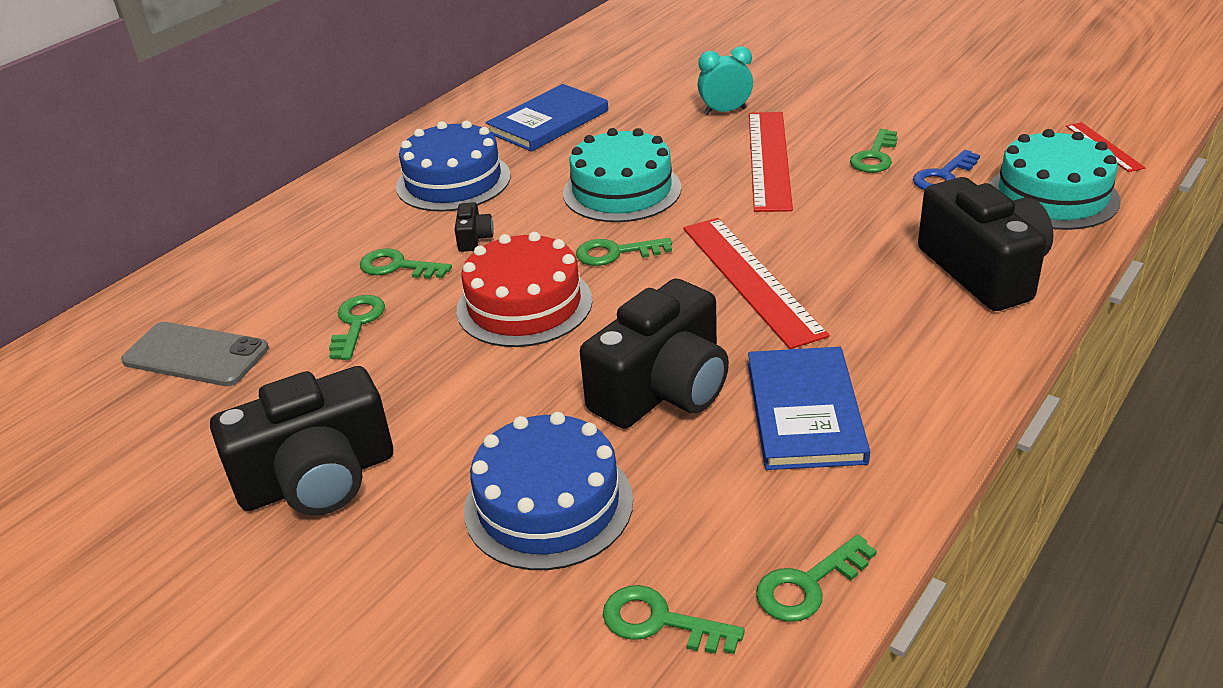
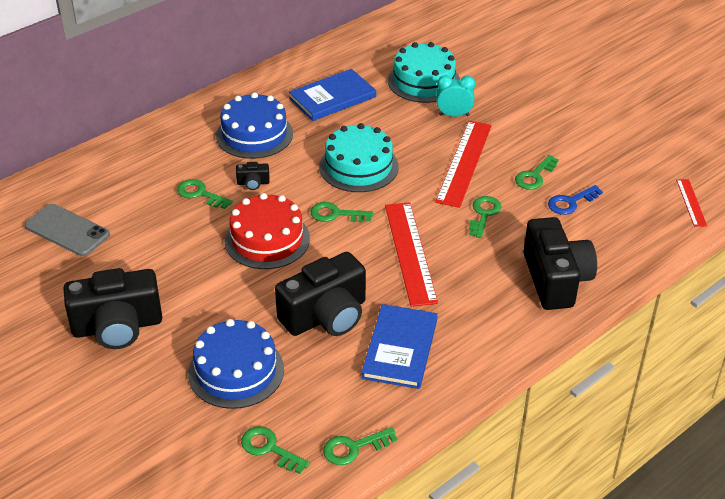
camera: 10 degrees right, 5 degrees up
green key [329,295,385,360] -> green key moved to [469,196,502,238]
black camera [455,202,494,252] -> black camera turned 75 degrees clockwise [236,162,270,190]
turquoise cake [989,129,1121,230] -> turquoise cake moved to [388,42,460,103]

